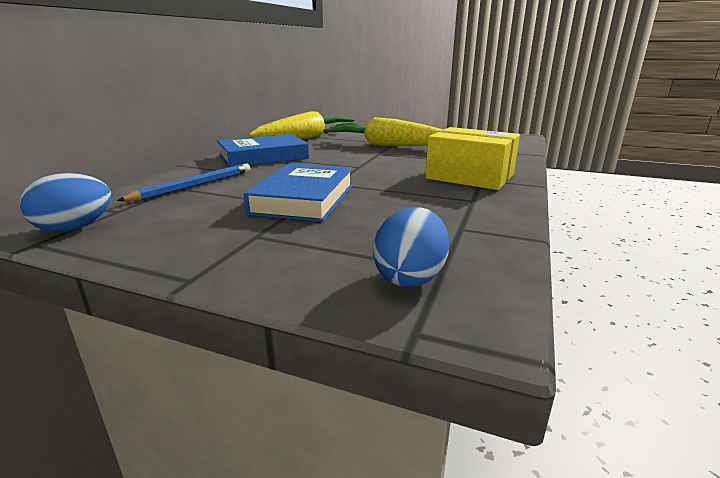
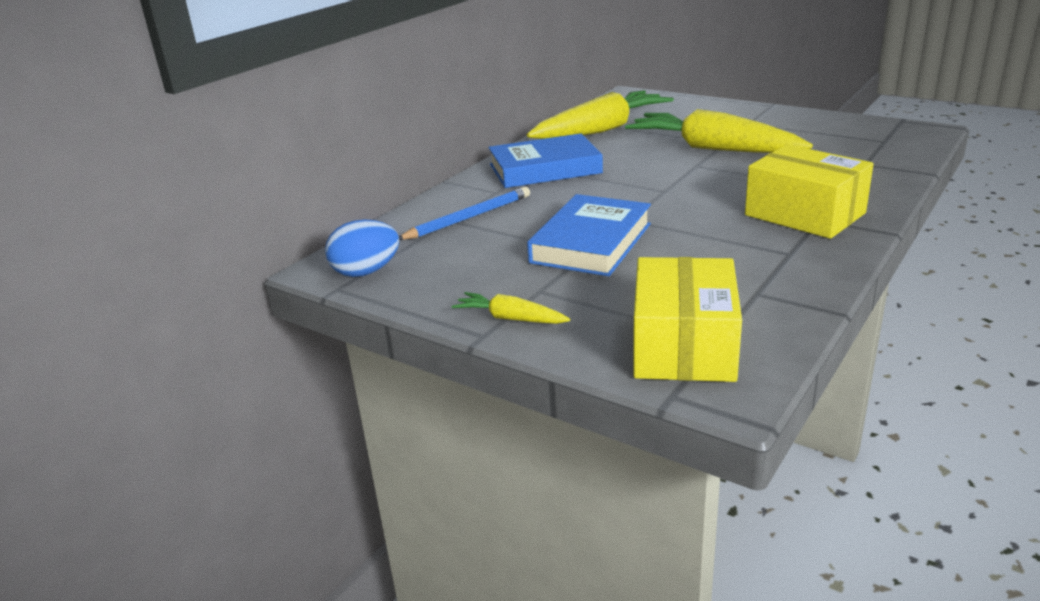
camera: 15 degrees right, 5 degrees up
blue egg [373,207,449,287] -> yellow box [633,257,742,382]
none -> yellow carrot [452,292,570,324]

